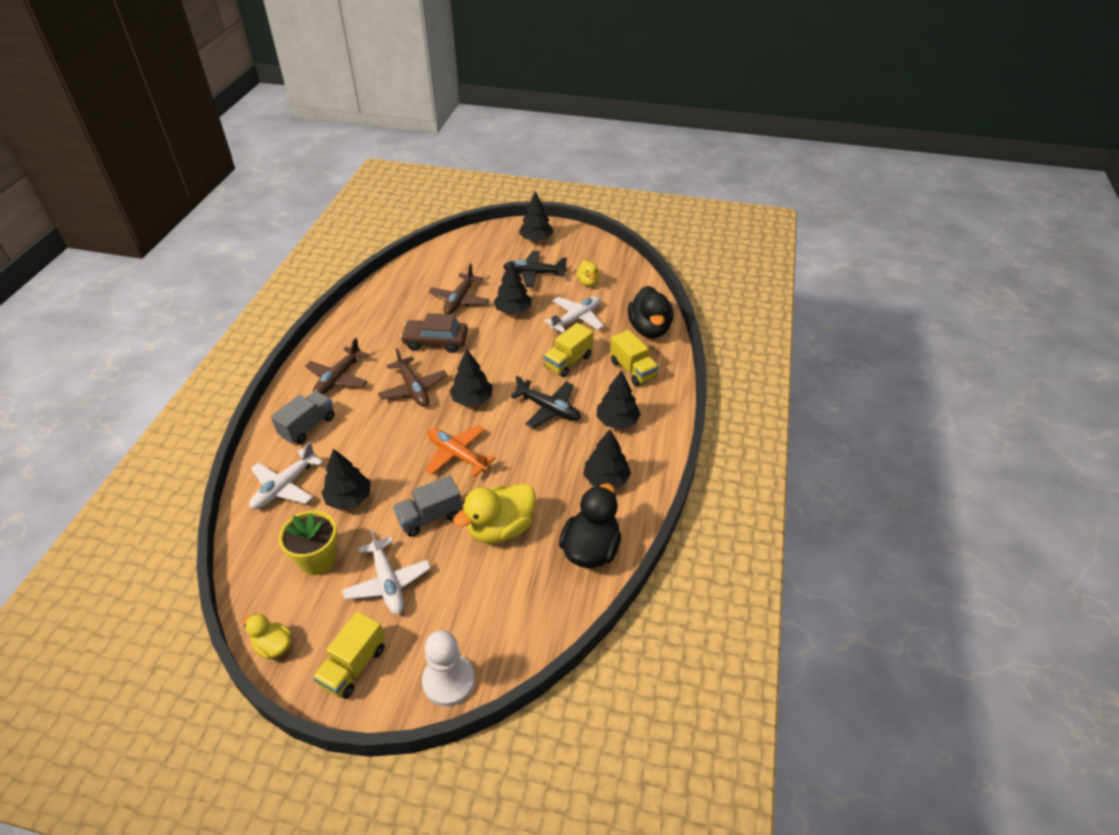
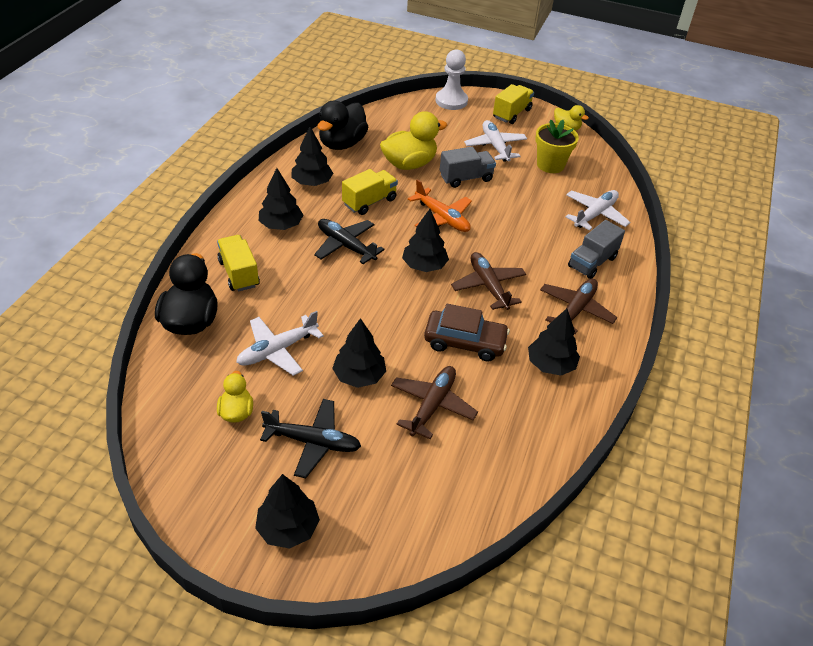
camera: 175 degrees left, 0 degrees up
black tree [321,449,371,510] -> black tree moved to [528,308,580,376]
yellow truck [544,323,593,377] -> yellow truck moved to [342,169,398,215]

